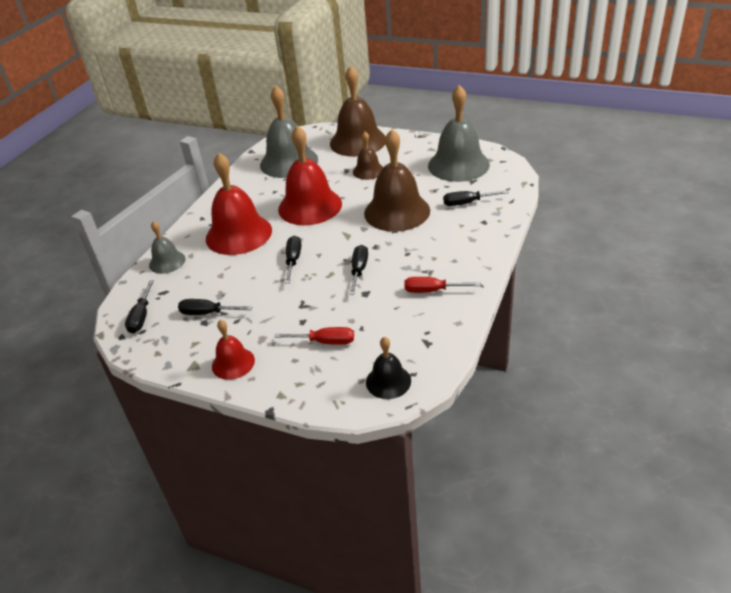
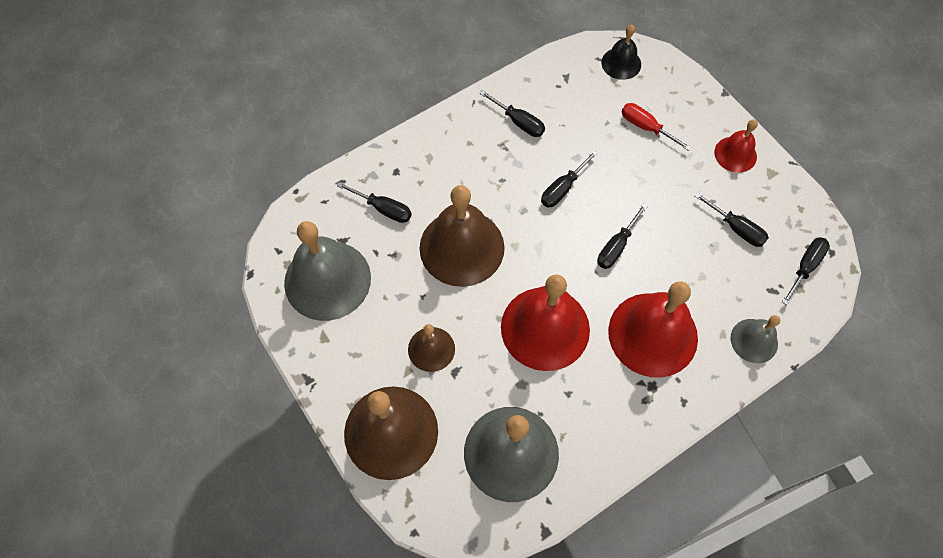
camera: 150 degrees left, 25 degrees up
red screwdriver [404,277,481,293] -> black screwdriver [479,90,545,137]

